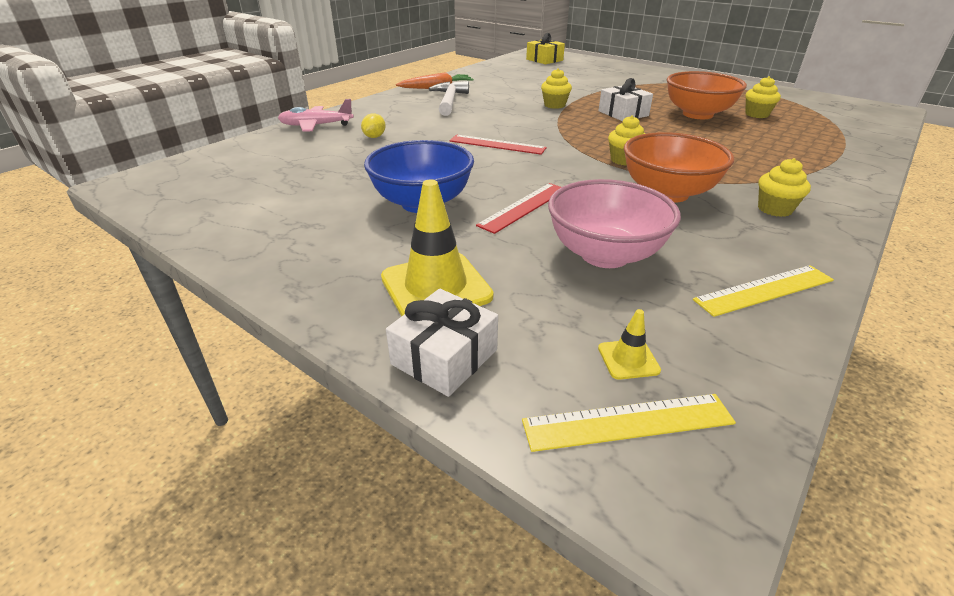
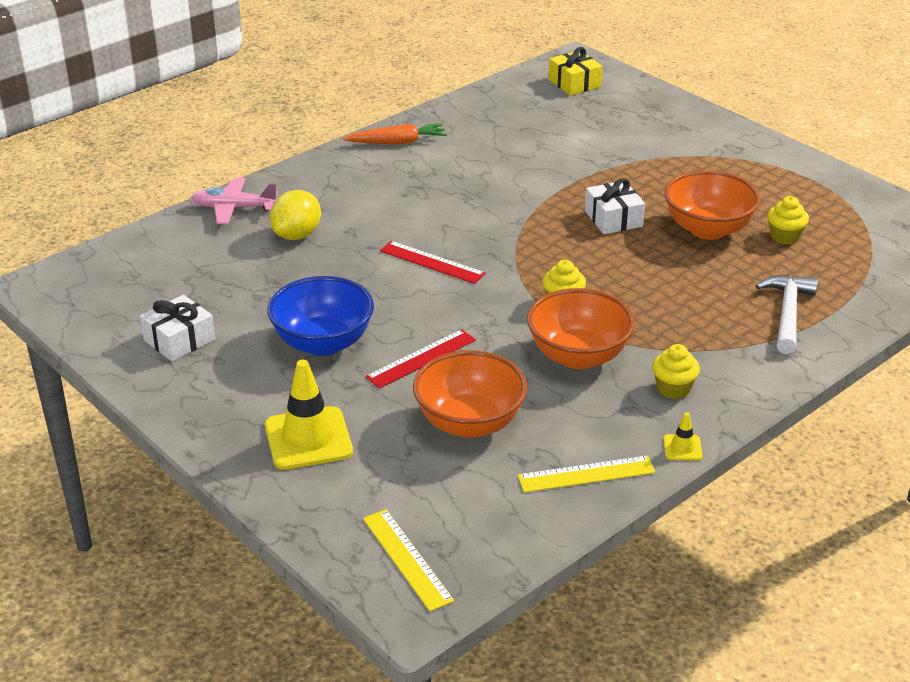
camera: 10 degrees right, 0 degrees up
yellow lemon [361,113,386,138] -> yellow lemon [270,190,321,240], size x1.80
white gift [386,289,498,397] -> white gift moved to [140,295,215,361]
white hammer [429,81,469,116] -> white hammer moved to [755,275,818,354]
yellow ruler [522,394,736,452] -> yellow ruler turned 60 degrees clockwise [363,509,454,611]
yellow cupcake [541,68,572,109] -> none
pink bowl [548,179,681,268] -> orange bowl [413,350,527,438]
yellow traffic cone [598,309,661,380] -> yellow traffic cone moved to [663,412,703,461]

